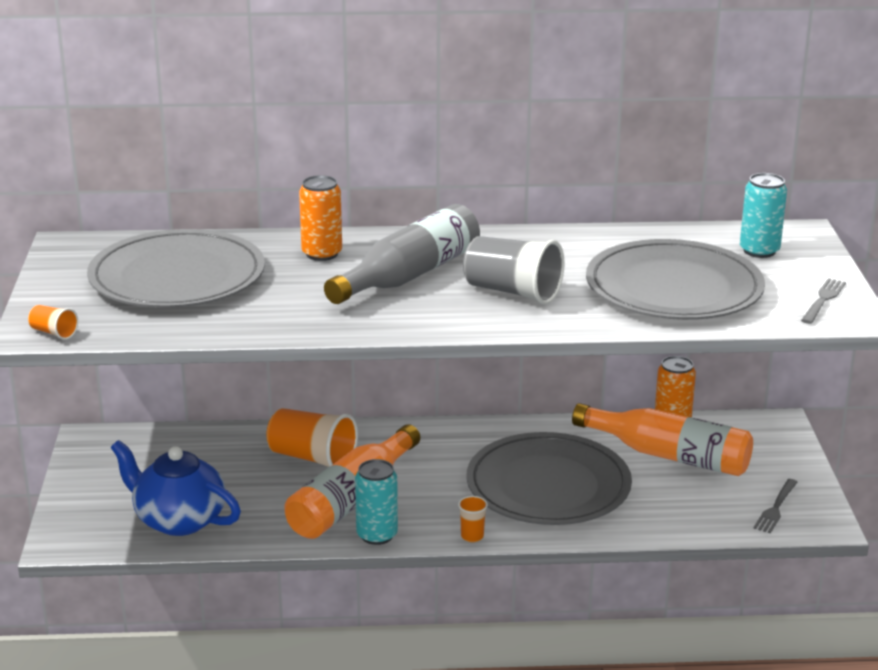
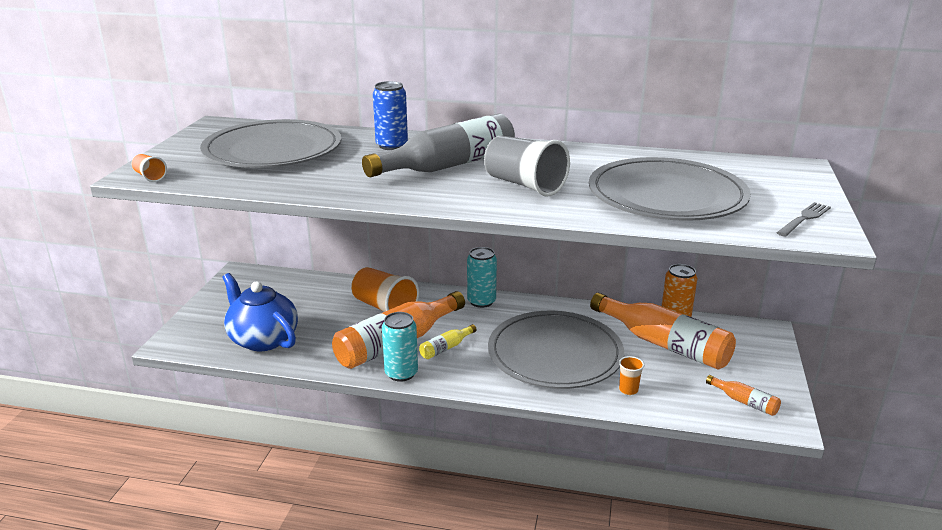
camera: 15 degrees right, 0 degrees up
orange can [299,175,342,261] -> blue can [373,81,408,150]
orange cup [458,496,488,542] -> orange cup moved to [619,356,644,395]
turquoise can [740,173,787,258] -> turquoise can moved to [467,247,497,308]
grey fork [753,479,797,533] -> orange bottle [706,375,781,416]
none -> yellow bottle [419,324,477,359]

